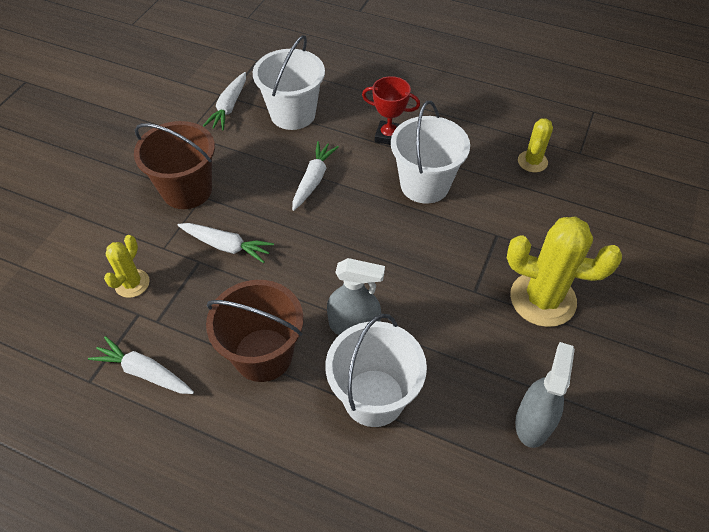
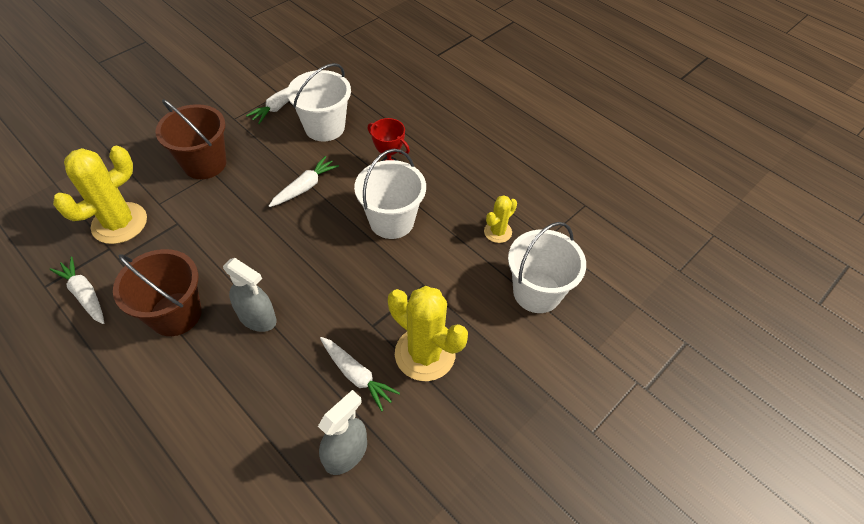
camera: 20 degrees right, 0 degrees up
yellow cactus [104,235,150,298] -> yellow cactus [53,146,147,244], size x1.88
white carrot [177,223,274,263] -> white carrot moved to [320,337,400,412]
white bucket [325,314,427,427] -> white bucket moved to [508,222,586,313]

